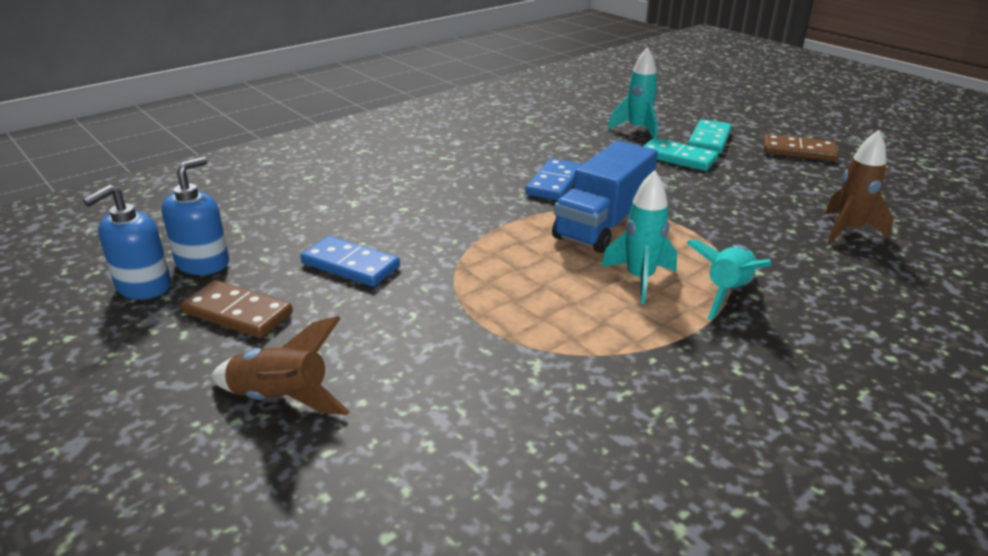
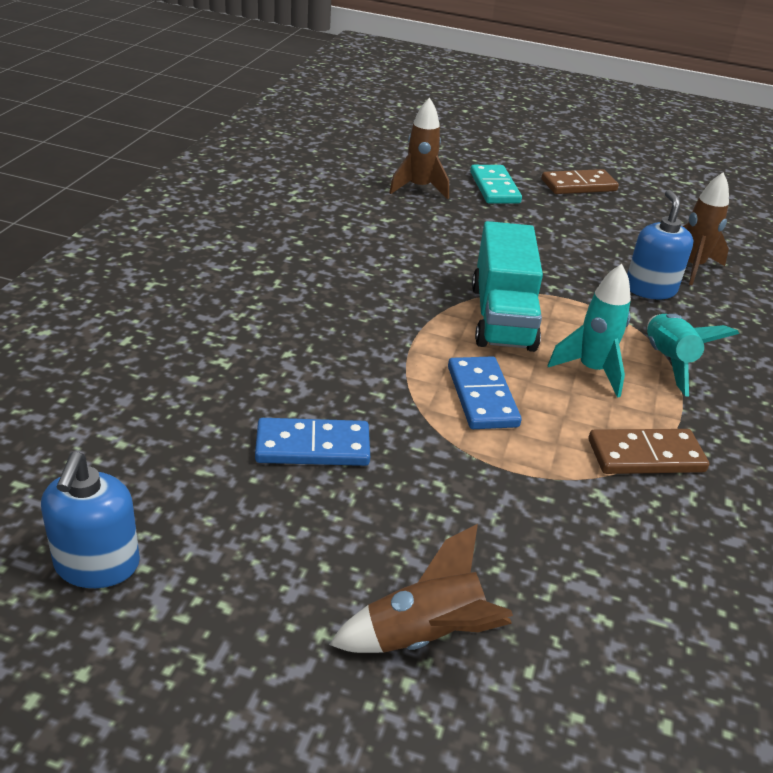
camera: 35 degrees left, 5 degrees up
blue soap dispenser [162,157,229,275] -> blue soap dispenser moved to [627,190,694,299]
brown domino [181,280,293,338] -> brown domino moved to [589,429,709,474]
blue domino [525,158,583,201] -> blue domino moved to [448,356,521,429]
blue truck [552,141,658,253] -> turquoise truck [472,221,543,352]
turquoise rocket [608,47,658,138] -> brown rocket [389,98,449,199]
turquoise domino [643,138,719,171] -> none

